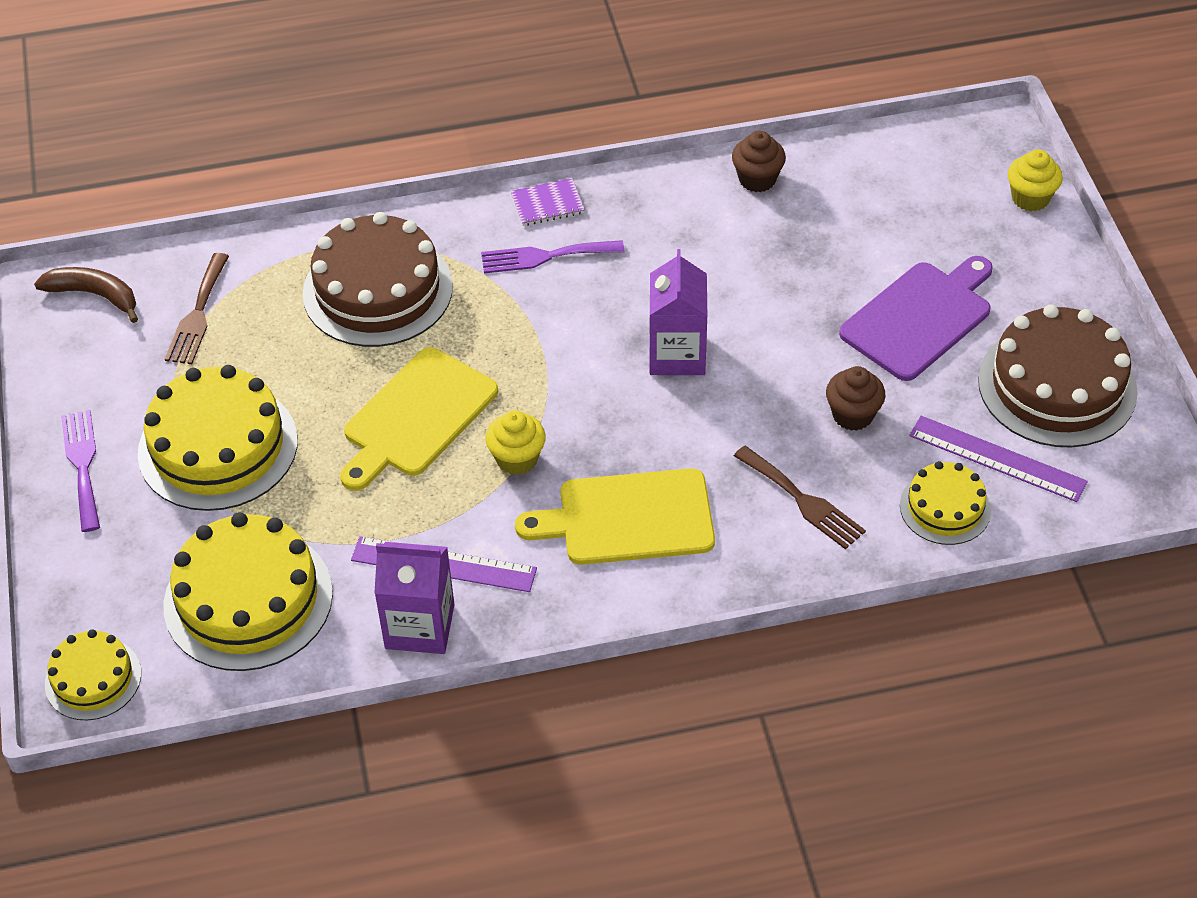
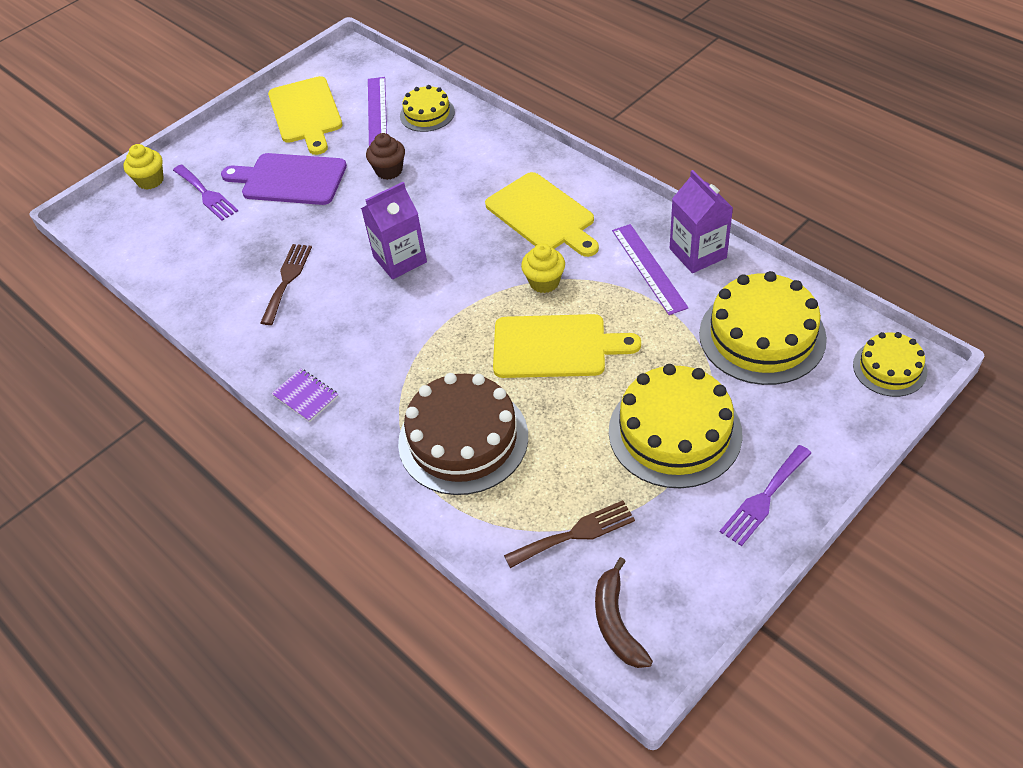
camera: 120 degrees left, 0 degrees up
purple fork [481,240,624,273] -> purple fork moved to [173,164,238,221]
brown cupcake [732,131,786,192] -> none
brown fork [734,446,866,550] -> brown fork moved to [260,244,312,325]
brown cake [978,304,1138,448] -> yellow cutting board [268,76,342,155]

